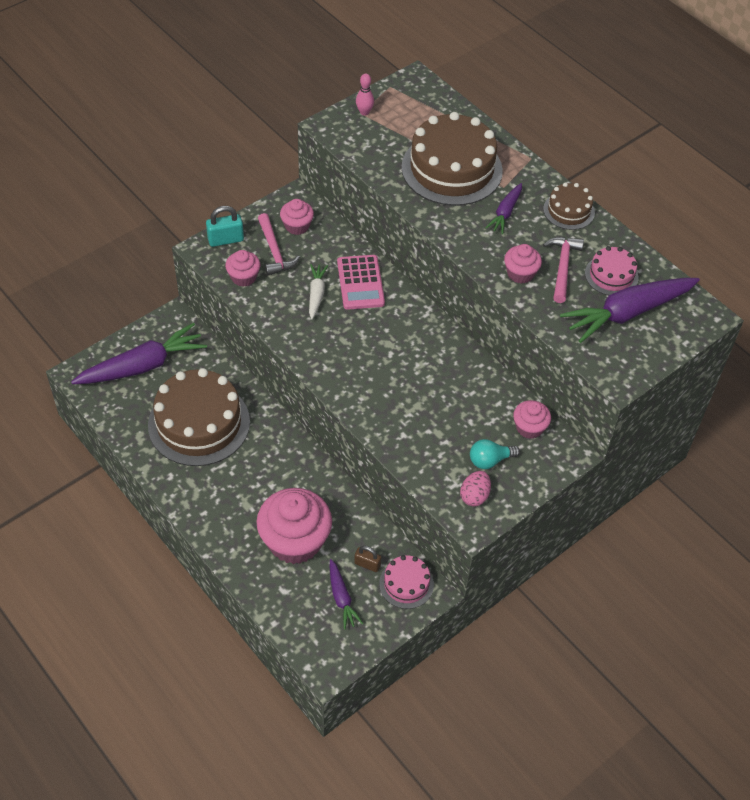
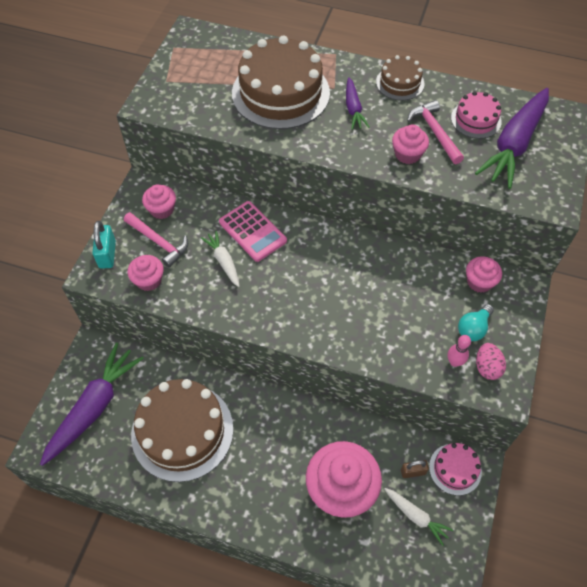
camera: 30 degrees left, 5 degrees up
turquoise padlock [206,206,244,247] -> turquoise padlock turned 45 degrees counterclockwise [93,221,116,269]
purple carrot [330,559,363,630] -> white carrot [384,488,454,546]
pink bowling pin [356,74,374,116] -> pink bowling pin moved to [447,335,471,367]

